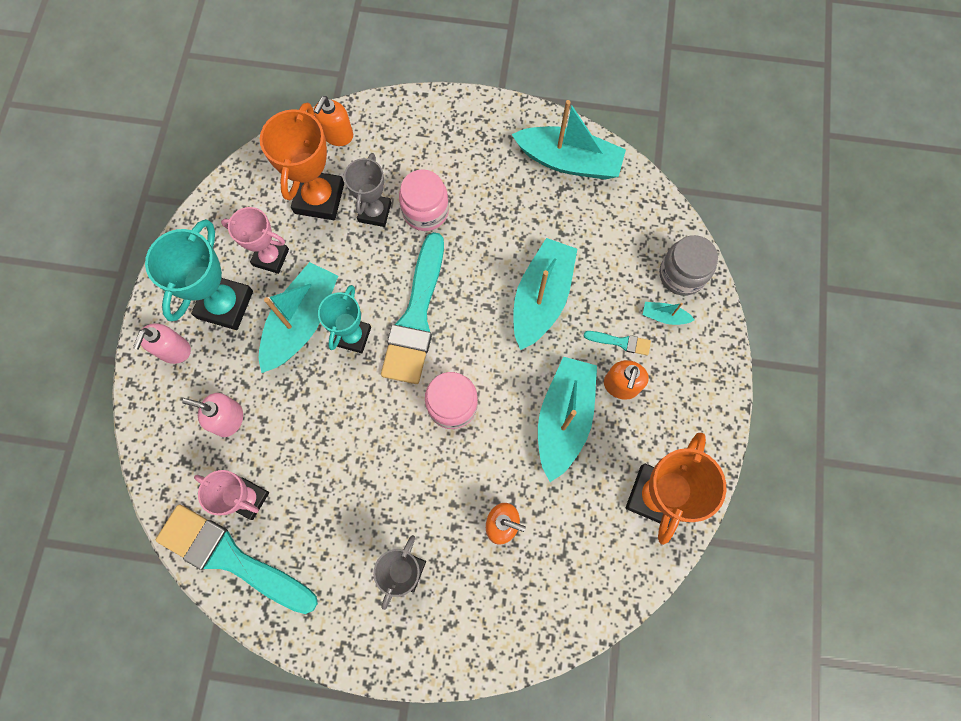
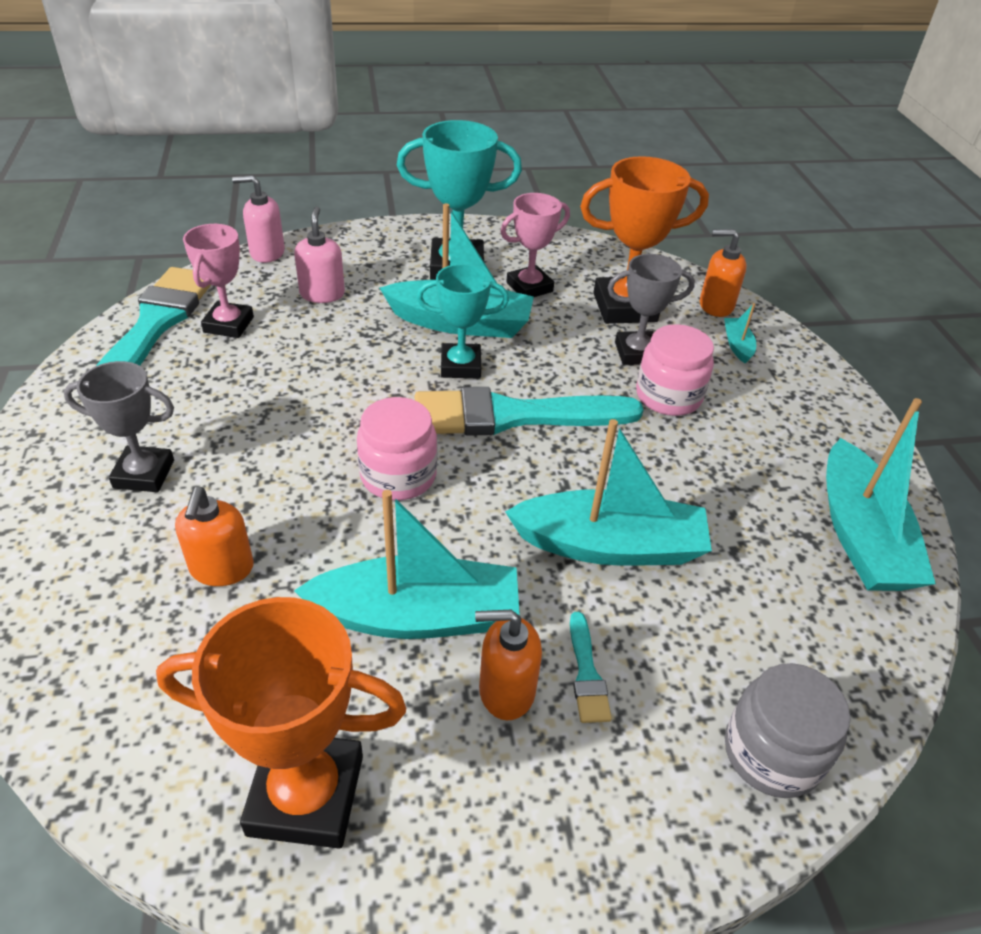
camera: 70 degrees right, 30 degrees down
pink soap dispenser [133,323,191,364] -> pink soap dispenser moved to [232,175,285,263]
pink trophy [221,207,289,274] -> pink trophy turned 60 degrees clockwise [500,193,570,297]
turquoise boat [643,302,695,325] -> turquoise boat moved to [724,303,756,364]

